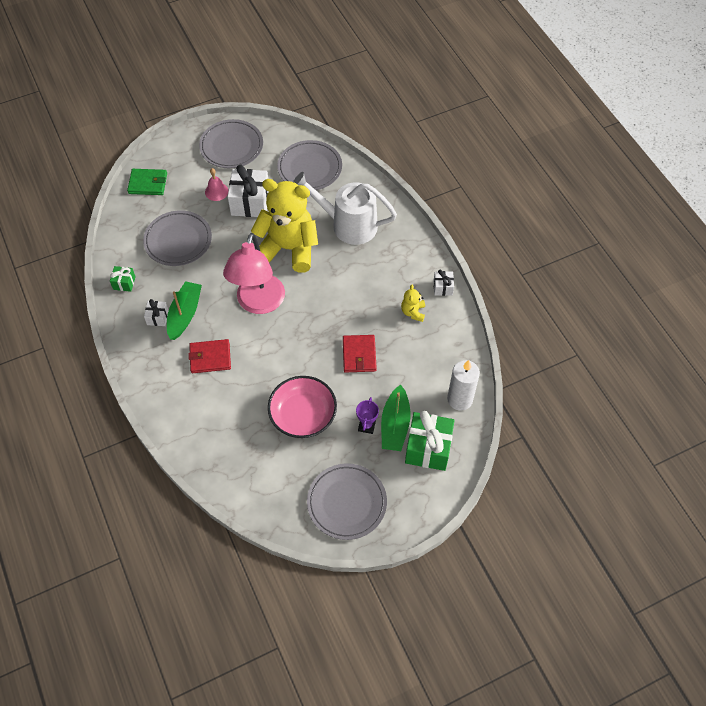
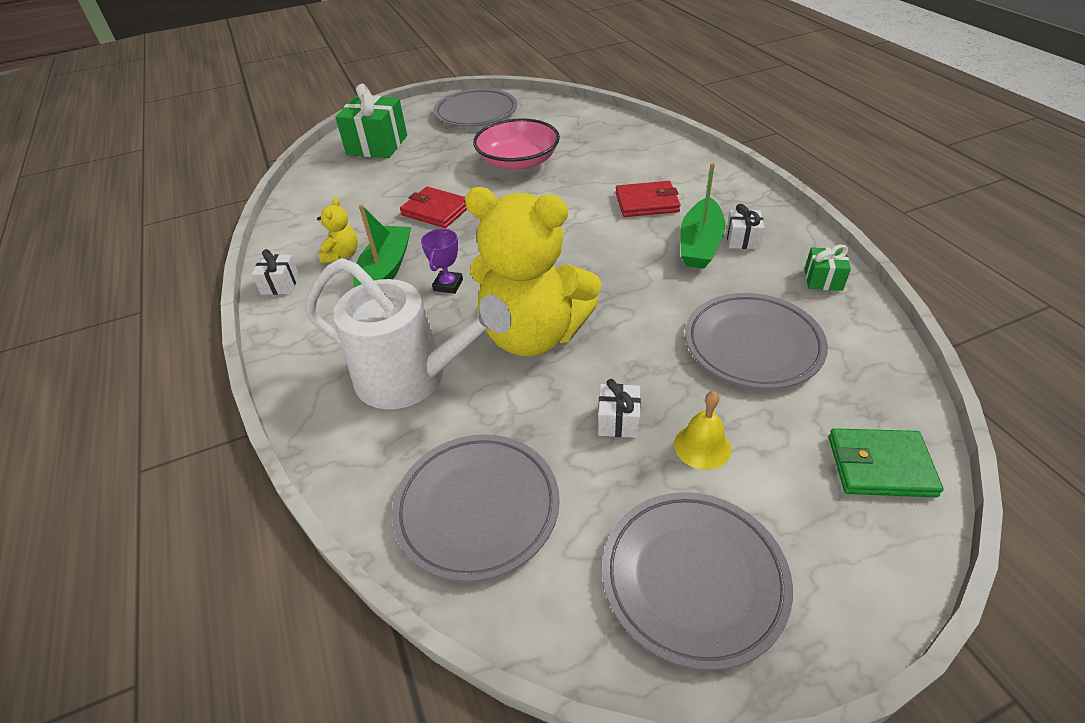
camera: 175 degrees left, 15 degrees down
pink bell [205,168,229,201] -> yellow bell [674,391,731,470]
pink lamp [223,233,285,314] -> none
white gift [228,164,268,217] -> white gift [598,379,641,438], size x0.50
red wallet [343,335,377,372] -> red wallet turned 60 degrees counterclockwise [400,186,467,228]
purple trophy [356,397,379,434] -> purple trophy moved to [421,229,463,294]
green boat [381,384,410,451] -> green boat moved to [354,204,411,287]
white candle [447,360,480,410] -> none

